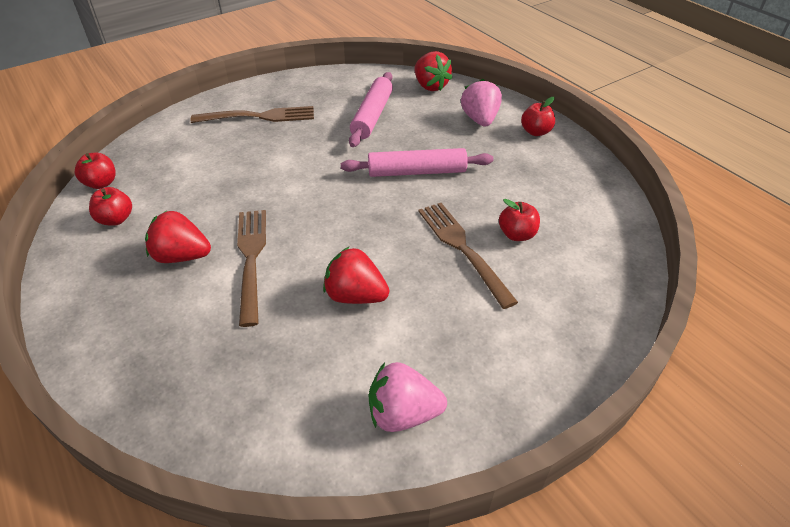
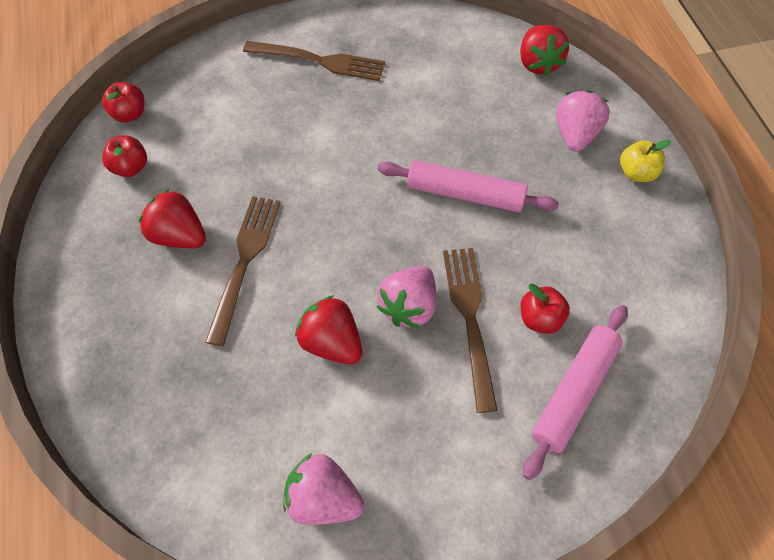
camera: 20 degrees right, 15 degrees up
pink rolling pin [349,72,393,147] -> pink rolling pin moved to [523,305,628,480]
red apple [521,97,555,136] -> yellow apple [620,140,671,182]
none -> pink strawberry [377,266,436,329]

